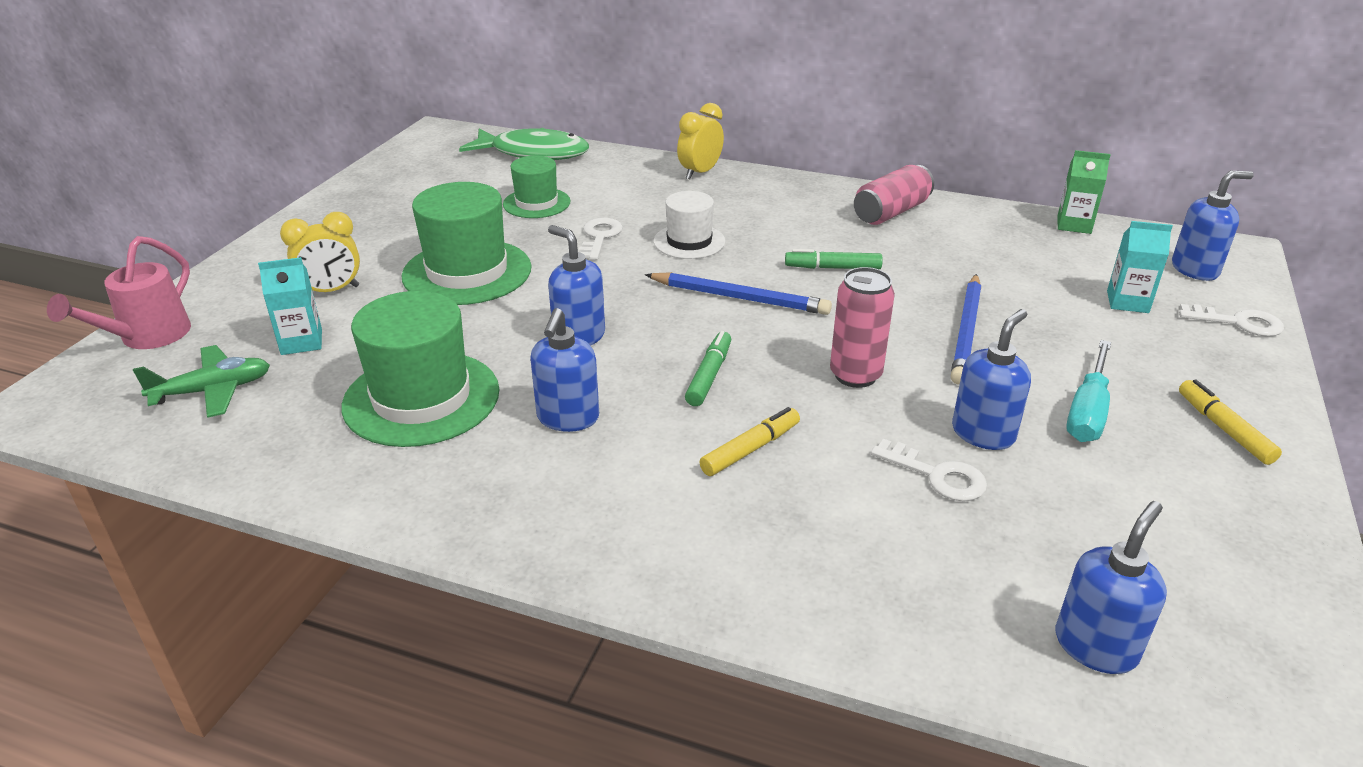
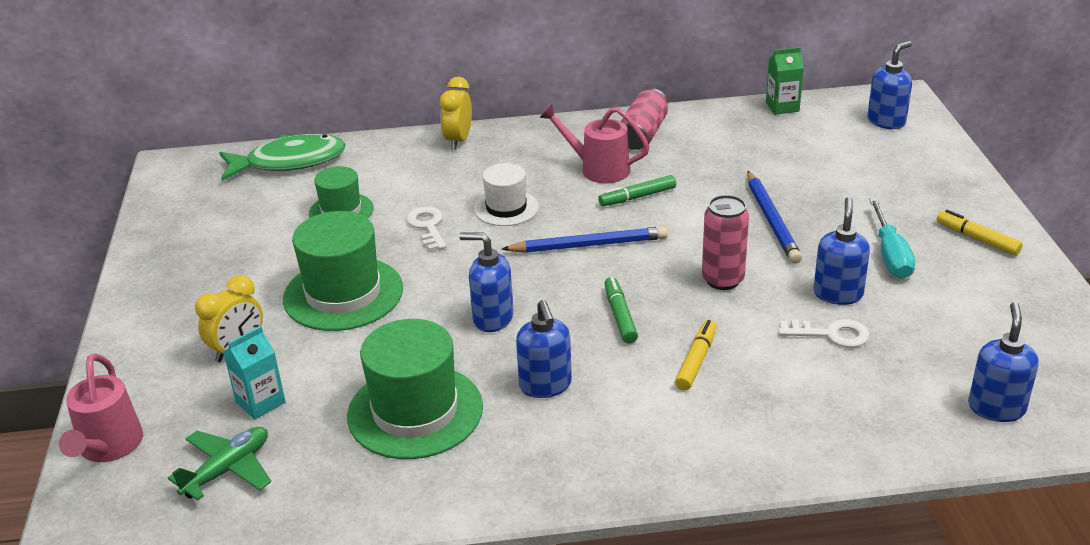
camera: 25 degrees left, 0 degrees up
turquoise carton [1107,221,1173,313] -> none
white key [1179,304,1284,336] -> none
none -> pink watering can [539,104,650,183]

